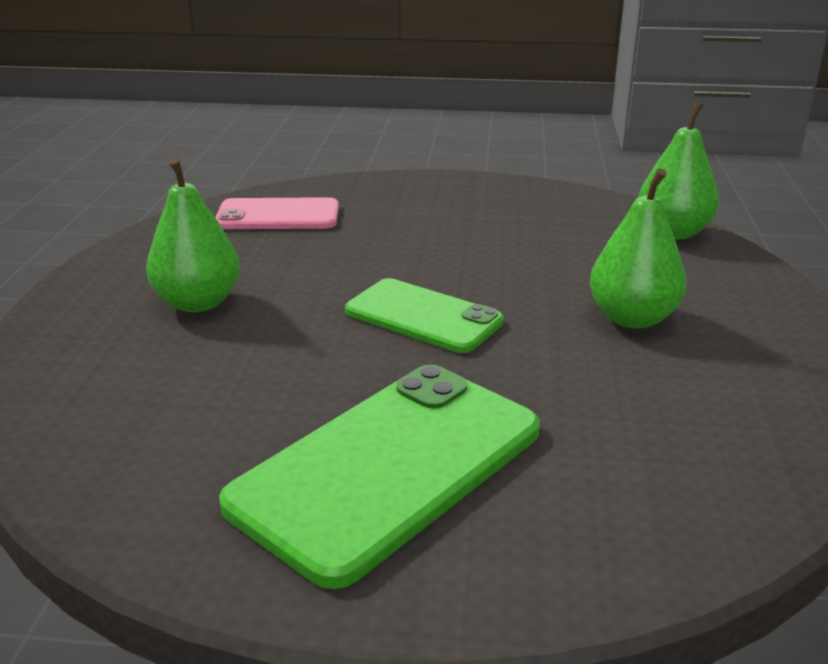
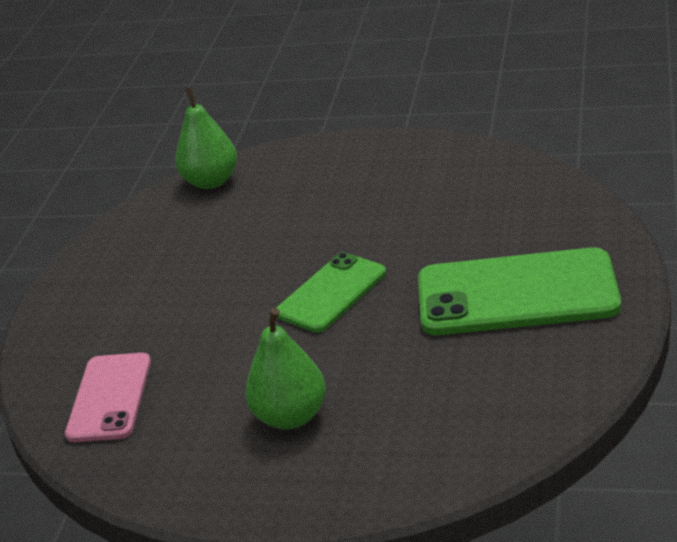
camera: 80 degrees left, 5 degrees up
green phone [219,365,540,589] -> green phone turned 45 degrees counterclockwise [418,247,621,335]
green pear [590,168,686,328] -> none

